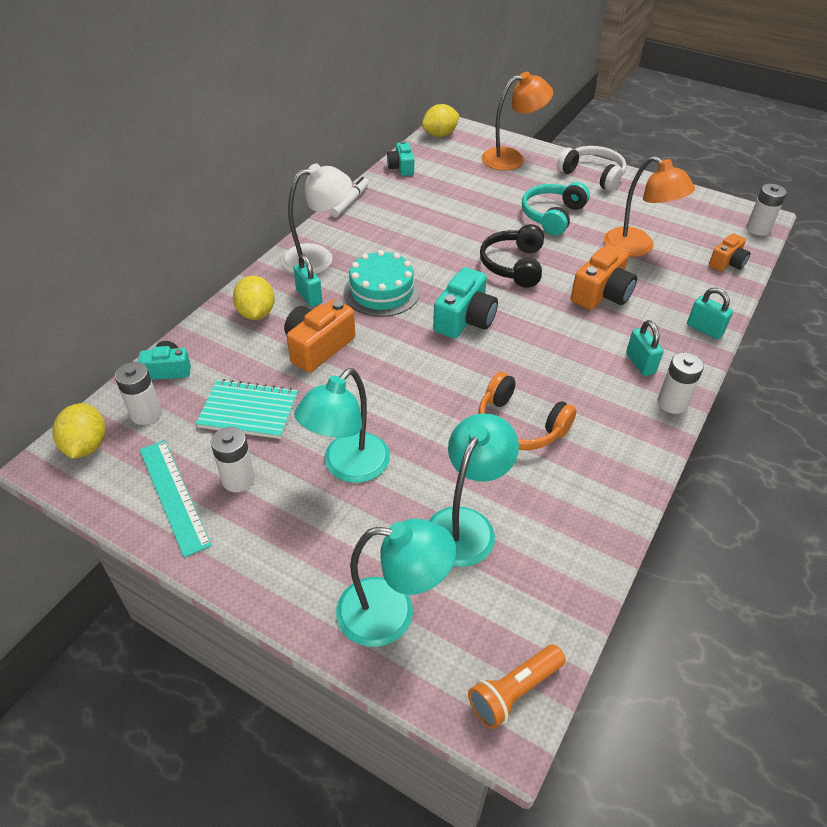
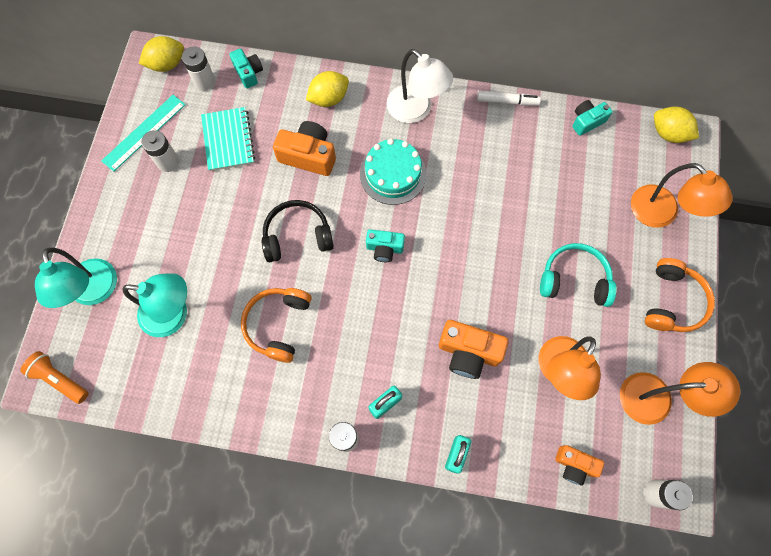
camera: 70 degrees right, 25 degrees up
turquoise padlock [293,254,322,307] -> none
turquoise lamp [294,368,390,483] -> none
turquoise camera [433,267,498,338] -> turquoise camera [366,229,405,262], size x0.63
black headphones [480,224,544,288] -> black headphones moved to [261,200,334,262]
white headphones [557,146,626,191] -> orange headphones [645,258,715,332]
none -> orange lamp [620,362,740,425]

